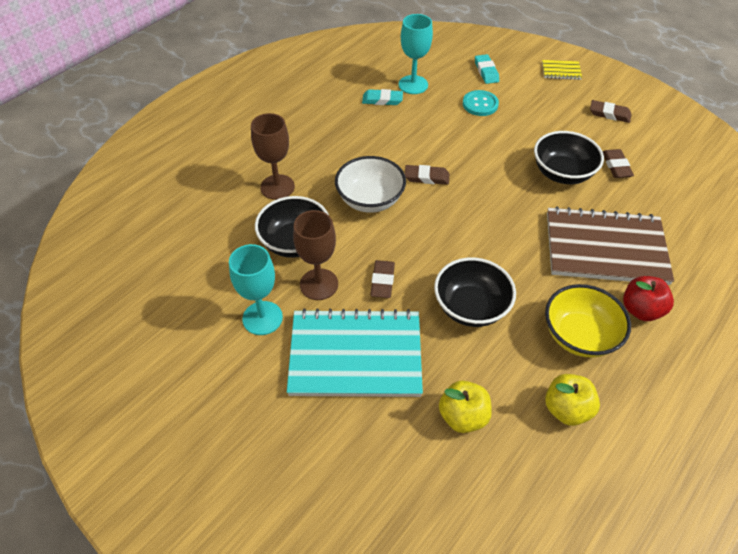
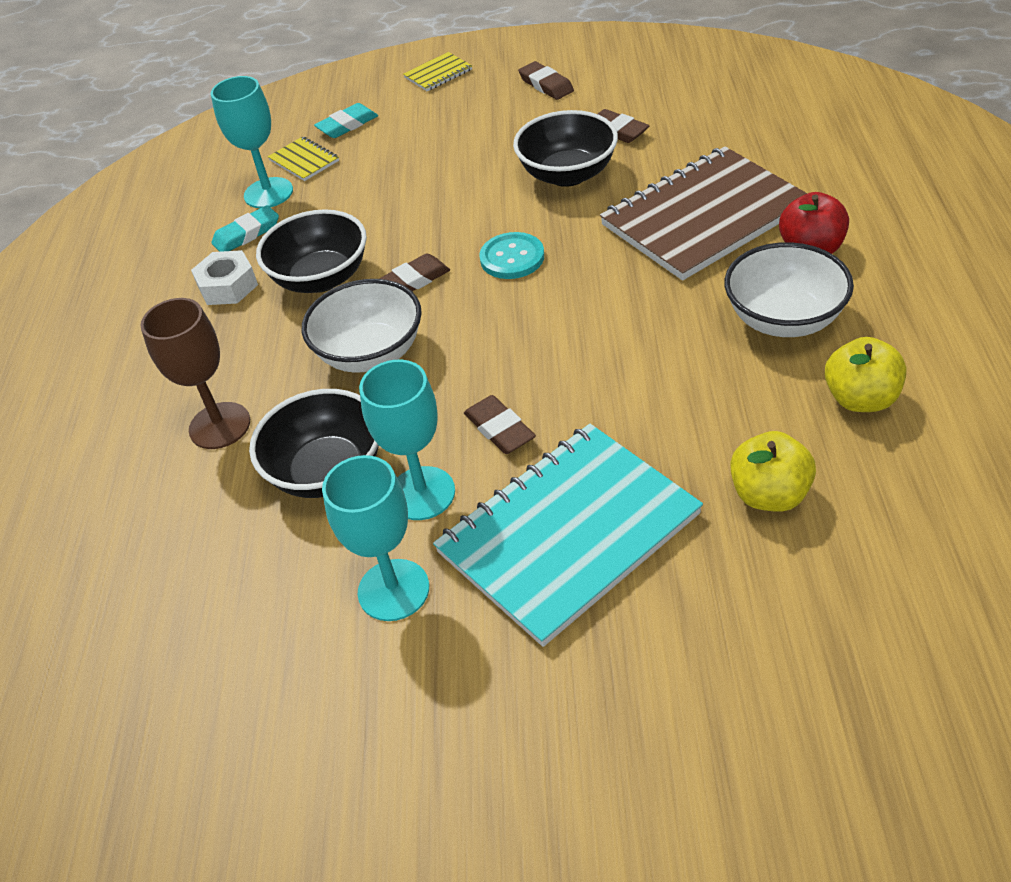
camera: 35 degrees left, 5 degrees down
brown goblet [293,210,338,300] -> turquoise goblet [359,360,455,520]
black bowl [434,257,516,327] -> black bowl moved to [256,209,367,293]
turquoise button [463,90,499,116] -> turquoise button moved to [479,232,544,279]
turquoise eraser [475,54,499,84] -> turquoise eraser turned 75 degrees counterclockwise [314,103,378,138]
yellow bowl [545,284,631,358] -> white bowl [724,242,854,337]
brown eraser [590,100,631,123] -> brown eraser turned 75 degrees clockwise [518,61,574,100]
none -> white nut [191,250,258,305]
none -> yellow notebook [268,136,339,181]

